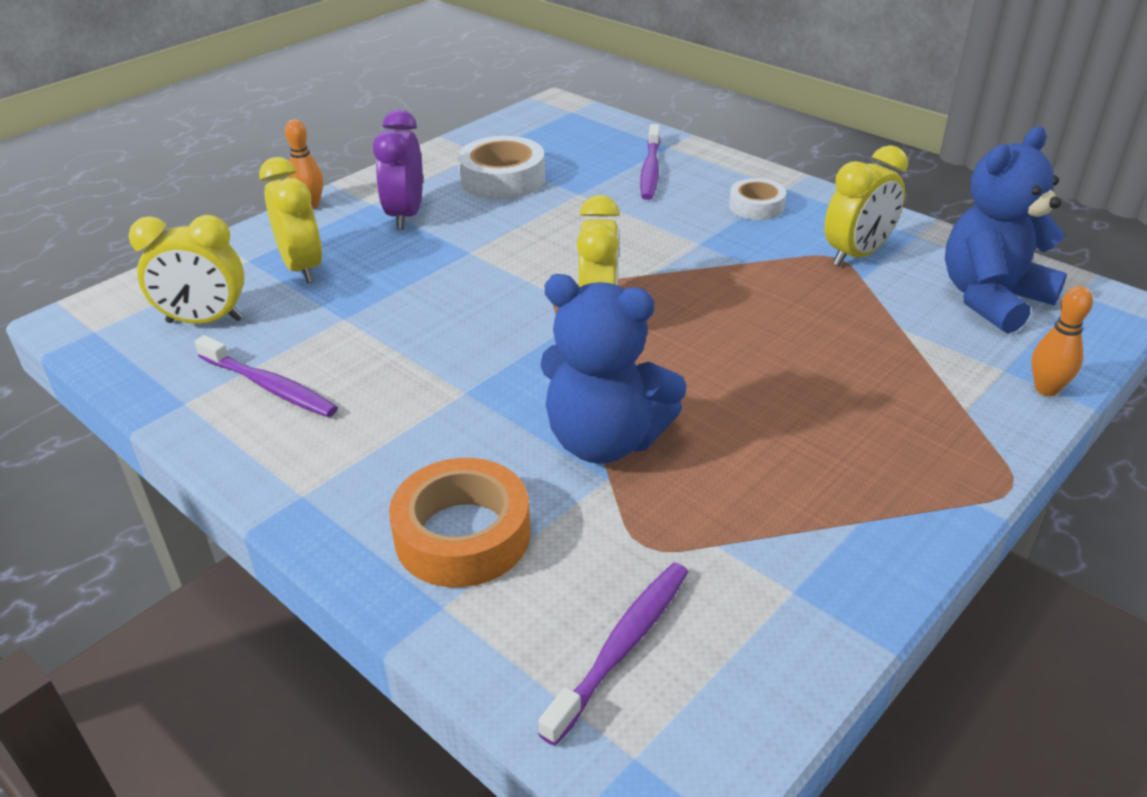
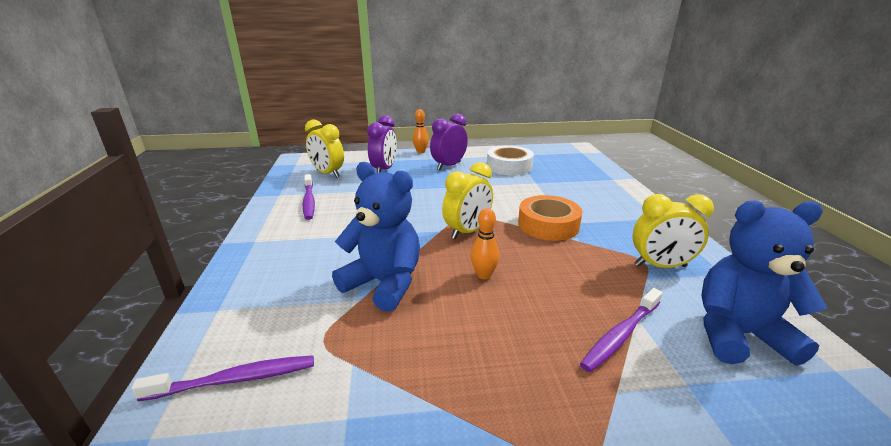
camera: 40 degrees right, 10 degrees down
yellow clock [259,157,322,284] -> purple clock [367,116,397,173]
orange tape [389,458,531,587] -> orange tape moved to [518,195,582,241]
blue teddy bear [540,274,687,464] -> blue teddy bear turned 150 degrees clockwise [332,162,420,312]
purple toothbrush [640,124,661,200] -> purple toothbrush moved to [580,288,663,372]
white tape [729,178,786,220] -> none
orange bowling pin [1031,286,1093,396] -> orange bowling pin moved to [470,208,499,279]

